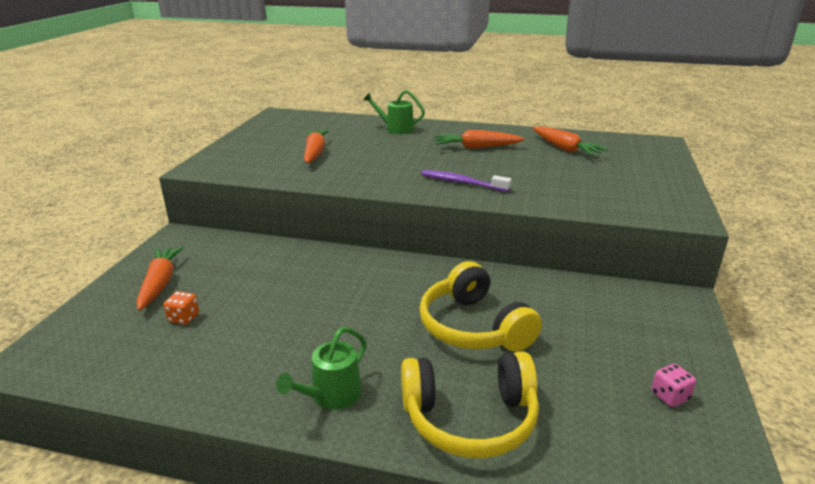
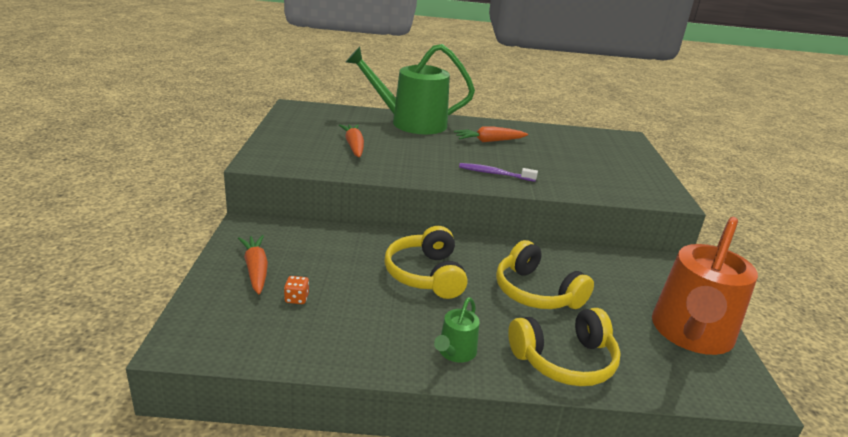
camera: 15 degrees left, 0 degrees up
green watering can [363,90,425,134] -> green watering can [346,44,475,134], size x2.27
orange carrot [533,126,608,156] -> none
pink dice [651,364,696,407] -> orange watering can [652,217,758,355]
none -> yellow headphones [385,226,468,299]

